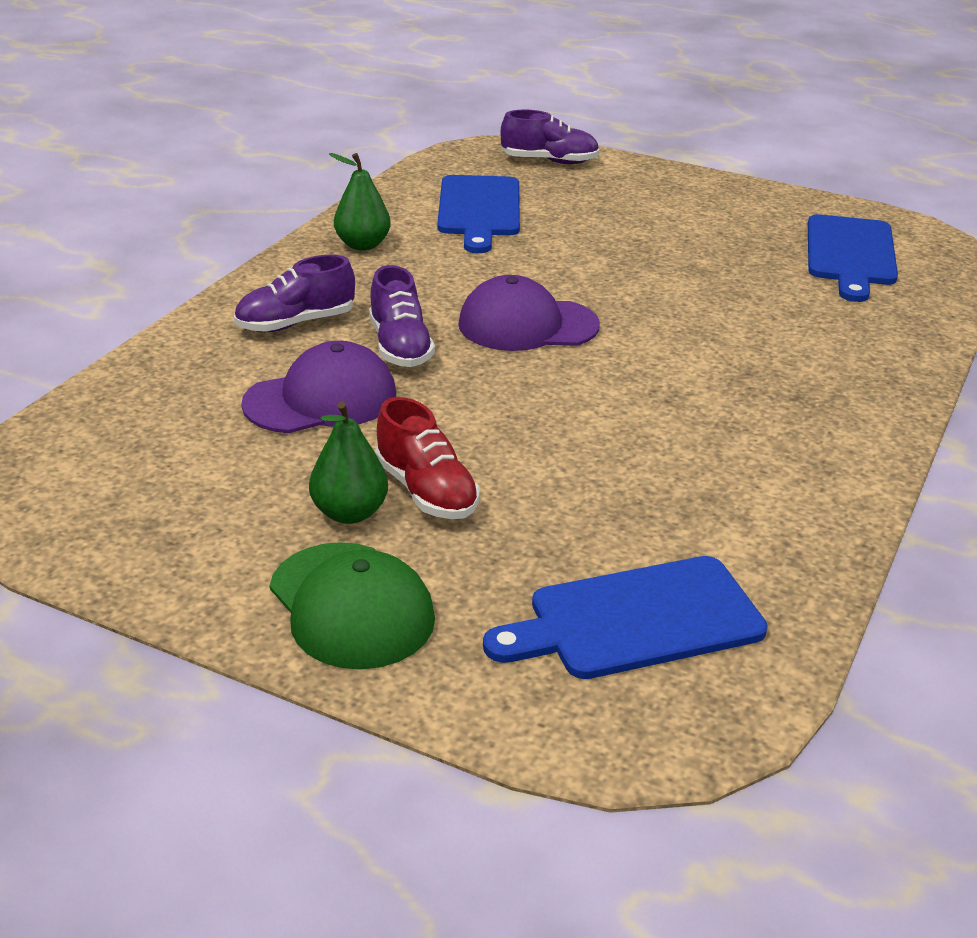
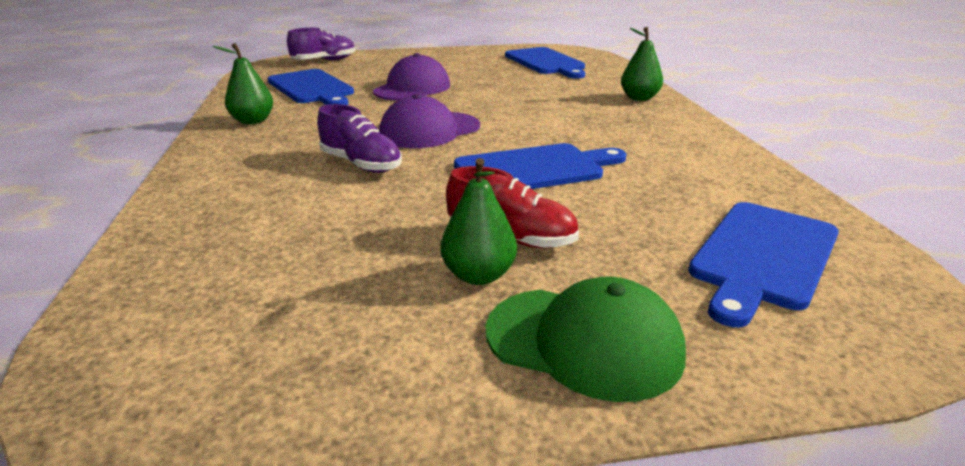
camera: 35 degrees left, 5 degrees down
purple shoe [234,255,355,332] -> none
purple cap [241,341,396,433] -> purple cap moved to [373,53,450,101]
none -> blue cutting board [454,143,626,189]
none -> green pear [621,27,663,101]

